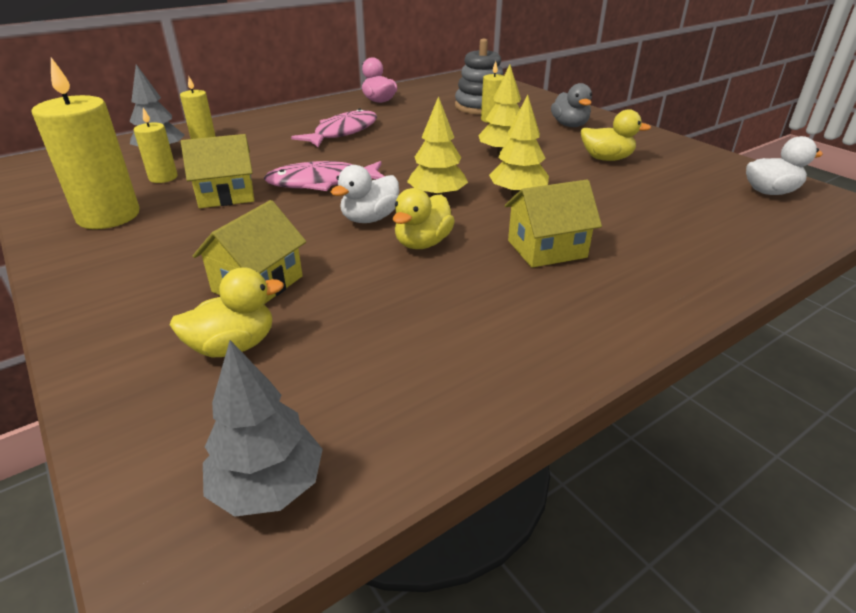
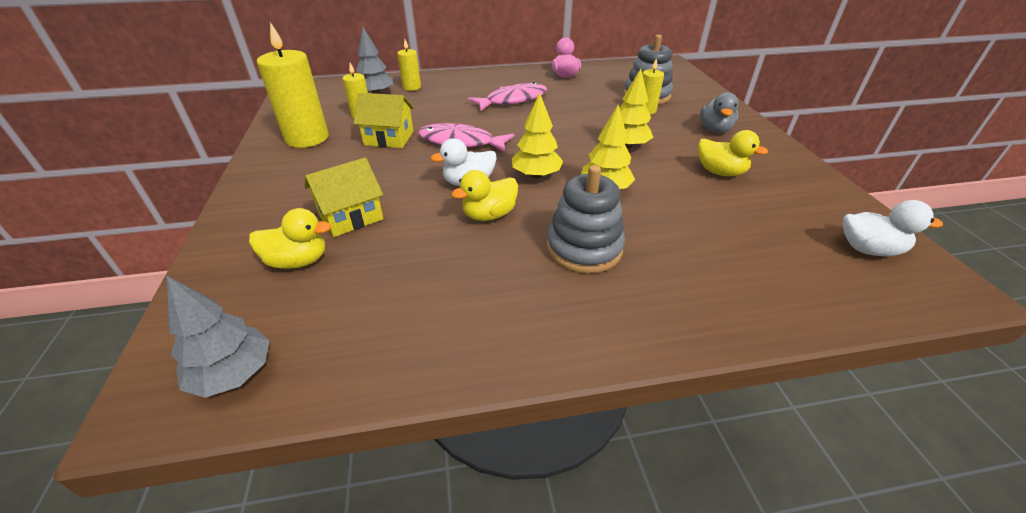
camera: 25 degrees right, 5 degrees up
yellow house [505,180,602,268] -> grey stacking toy [547,165,625,274]

